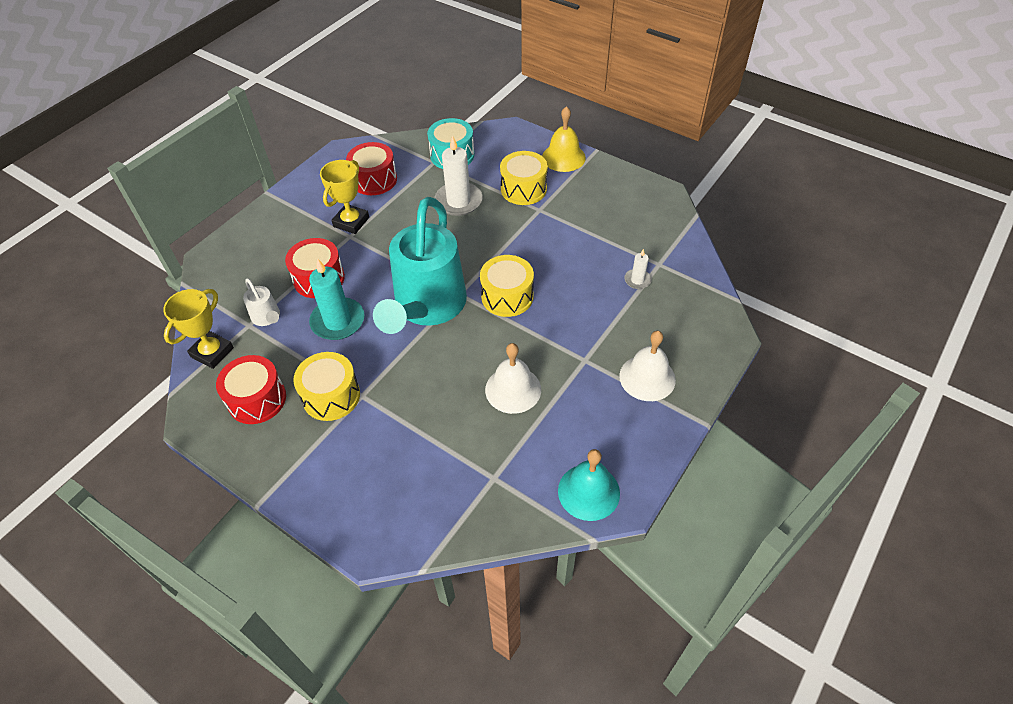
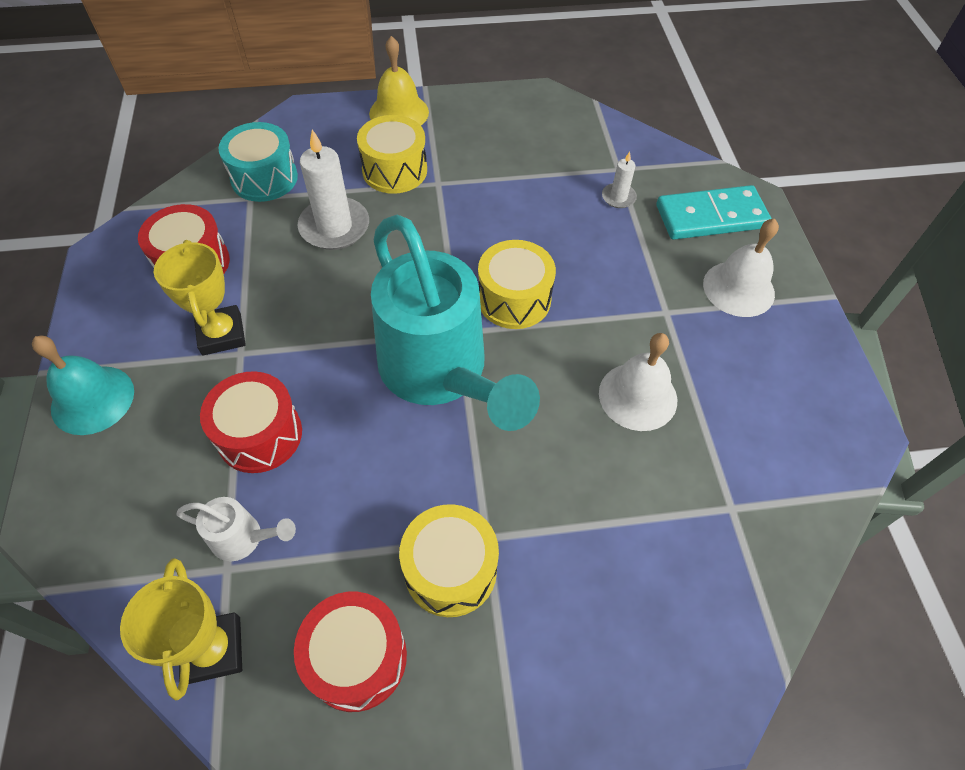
camera: 45 degrees left, 5 degrees up
turquoise candle [309,259,364,340] -> none
turquoise bell [558,449,620,521] -> turquoise bell moved to [32,336,134,435]
none -> turquoise domino [656,185,772,240]

